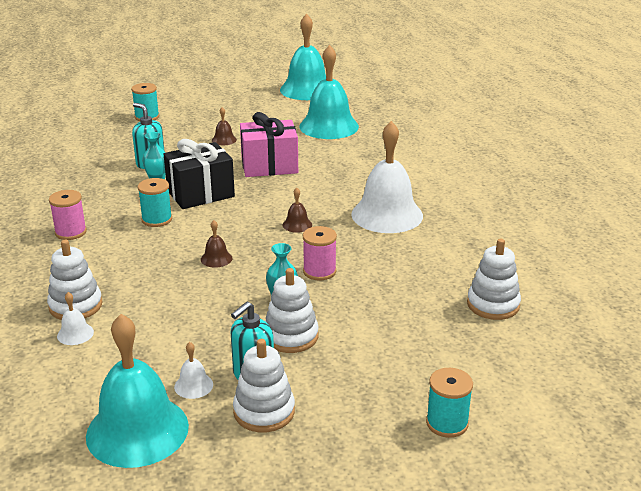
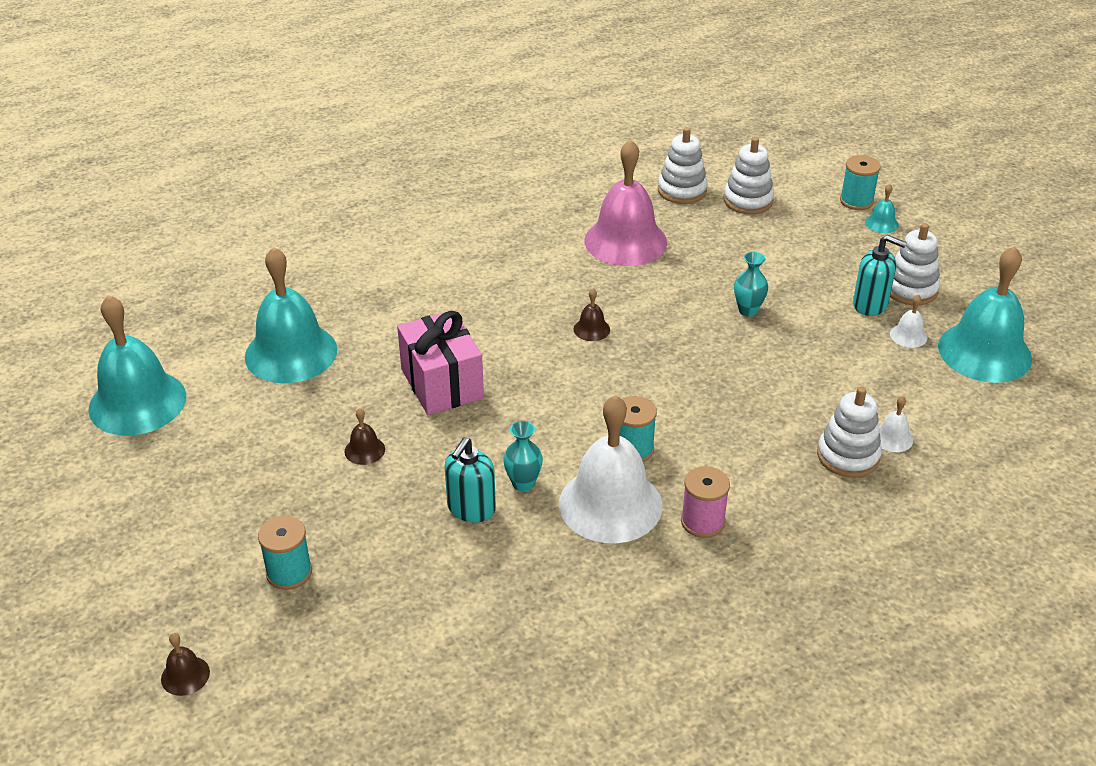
camera: 105 degrees left, 10 degrees up
black gift [164,139,235,209] -> none
brown bell [201,220,232,268] -> brown bell moved to [161,633,210,696]
white stacking toy [265,268,319,353] -> white stacking toy moved to [723,137,774,214]
pink spool [303,226,337,281] -> none
white bell [351,121,423,233] -> white bell moved to [559,395,662,543]
none -> pink bell [584,139,667,266]
none -> turquoise bell [865,184,899,233]

